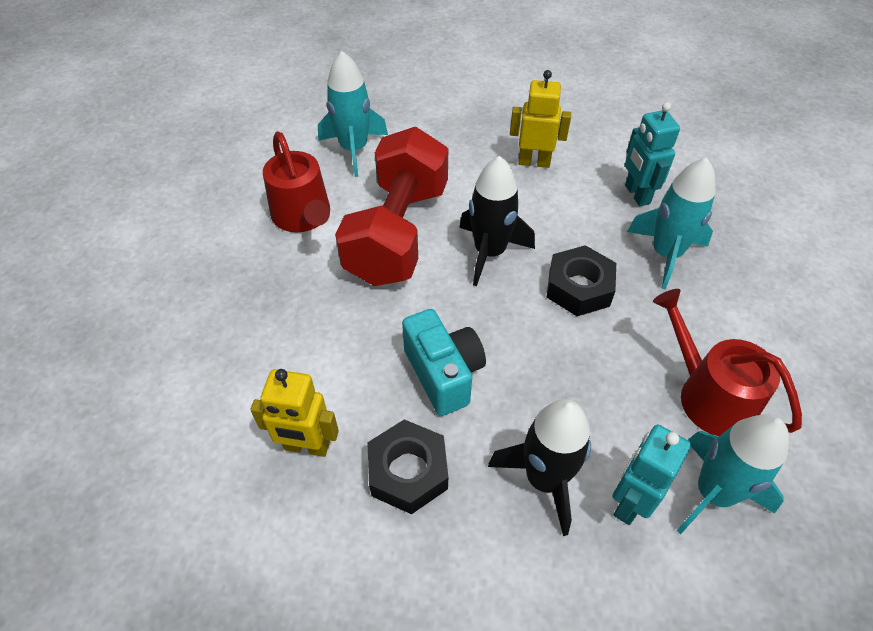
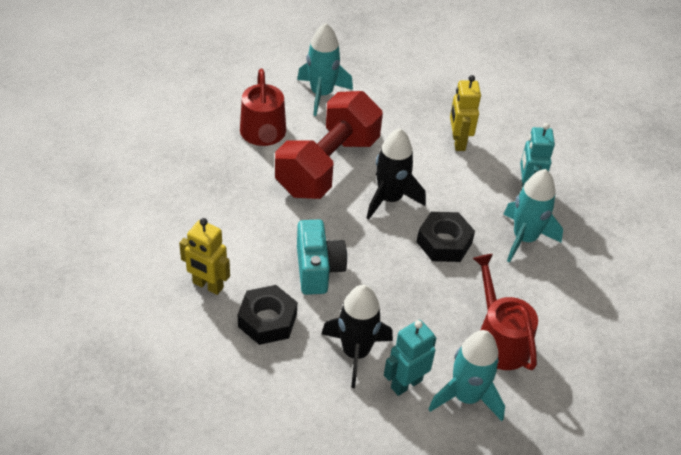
camera: 15 degrees right, 5 degrees down
yellow robot [510,70,571,168] -> yellow robot turned 120 degrees counterclockwise [450,75,481,151]

